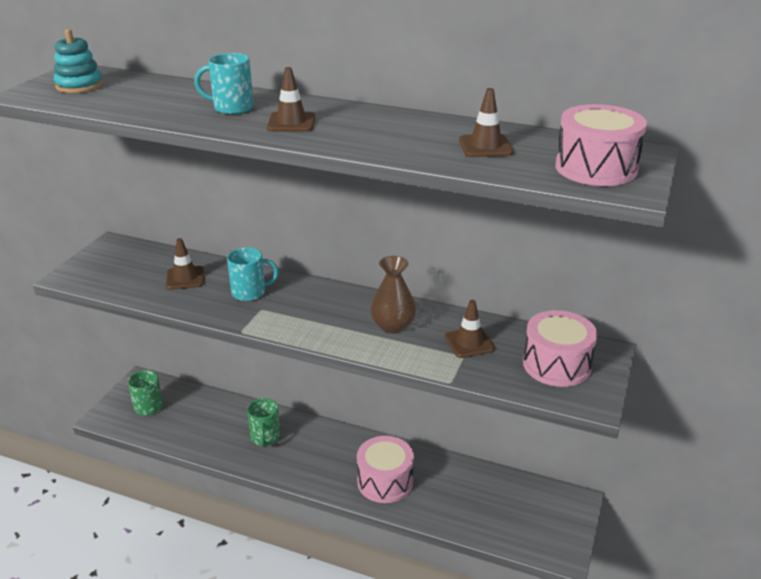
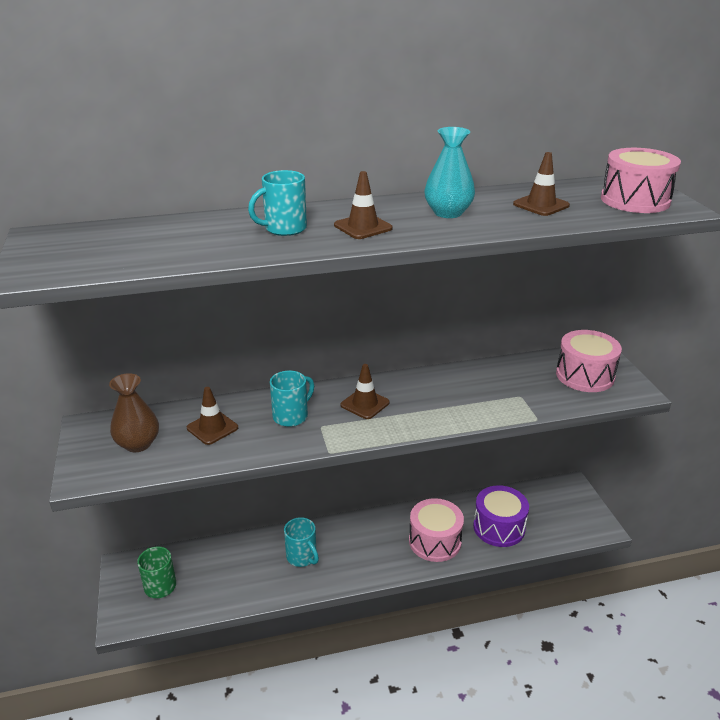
camera: 35 degrees left, 0 degrees up
turquoise stacking toy [54,29,103,93] -> none
green mug [247,398,280,447] -> turquoise mug [284,517,319,567]
brown vase [370,256,416,334] -> brown vase moved to [109,373,159,452]
brown traffic cone [445,300,495,358] -> brown traffic cone moved to [341,364,390,419]
none -> turquoise vase [424,127,475,218]
none -> purple drum [473,485,529,547]

